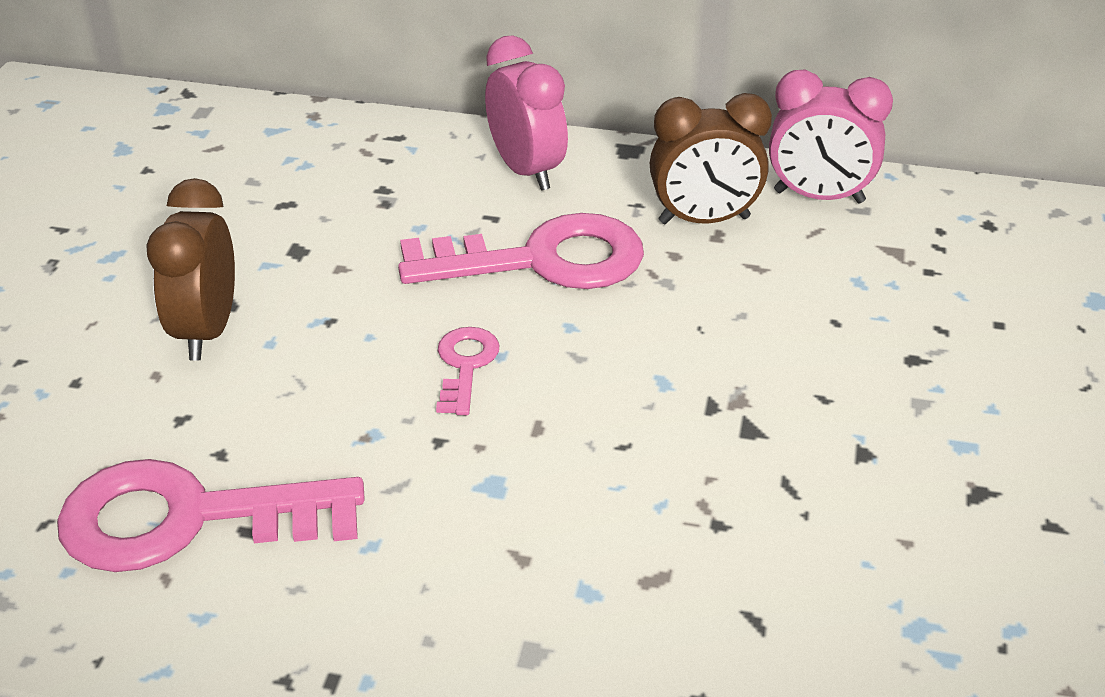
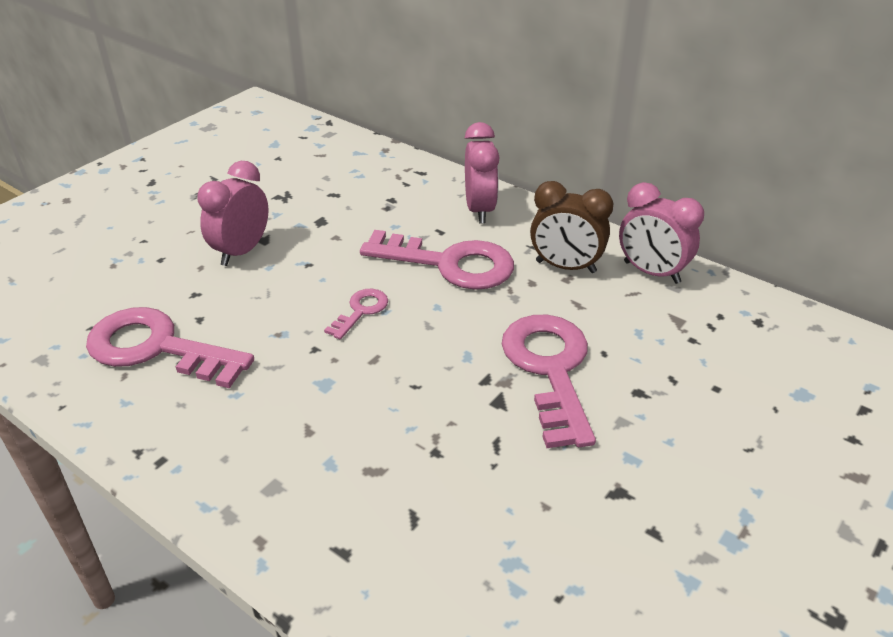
camera: 25 degrees right, 0 degrees up
brown clock [146,178,235,361] -> pink clock [197,161,269,266]
none -> pink key [502,315,596,448]

